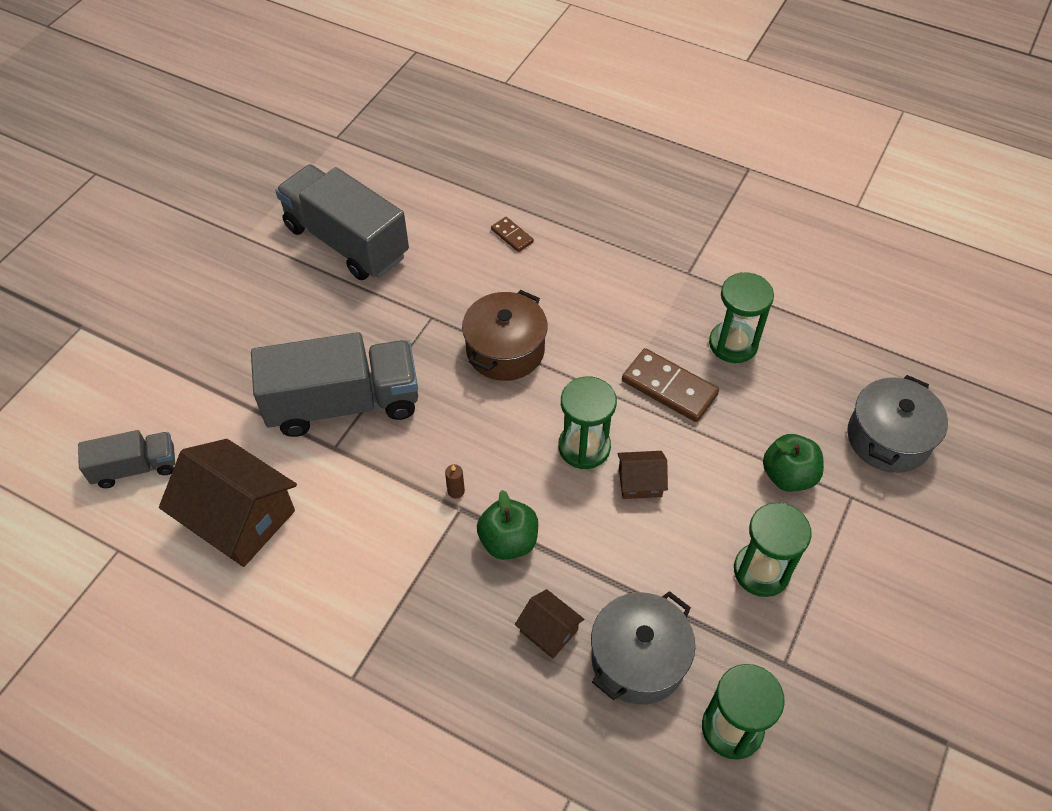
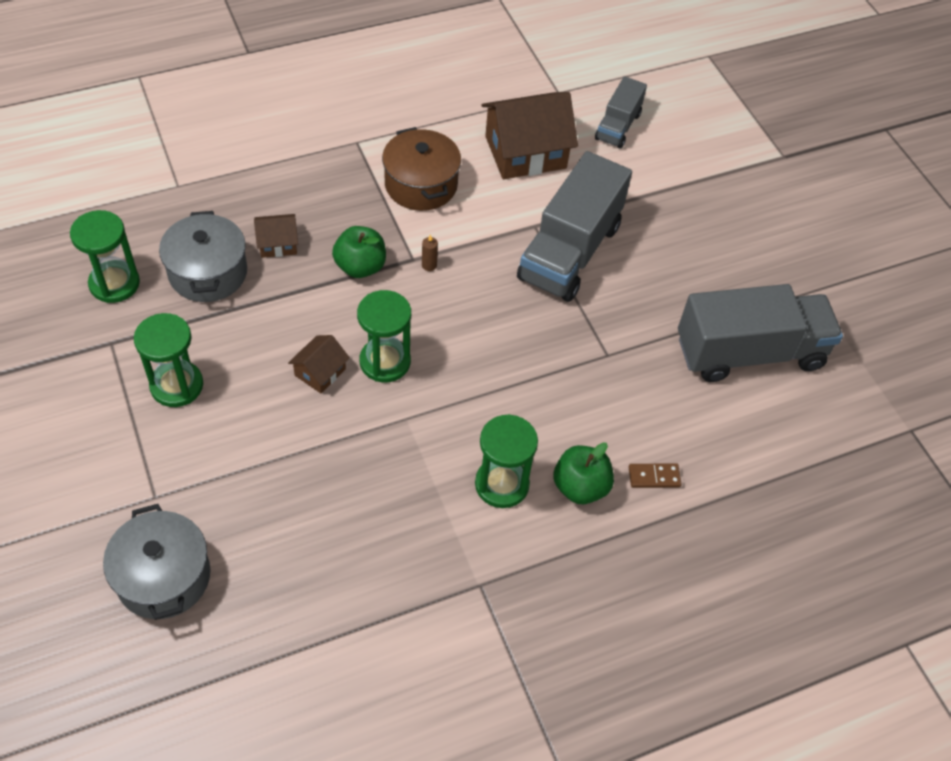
camera: 125 degrees right, 0 degrees up
brown pot [462,290,548,381] -> brown pot moved to [382,127,461,211]
brown domino [622,348,719,422] -> none
green hourglass [709,272,774,363] -> green hourglass moved to [475,414,538,508]
green apple [763,434,824,492] -> green apple moved to [553,442,614,504]

